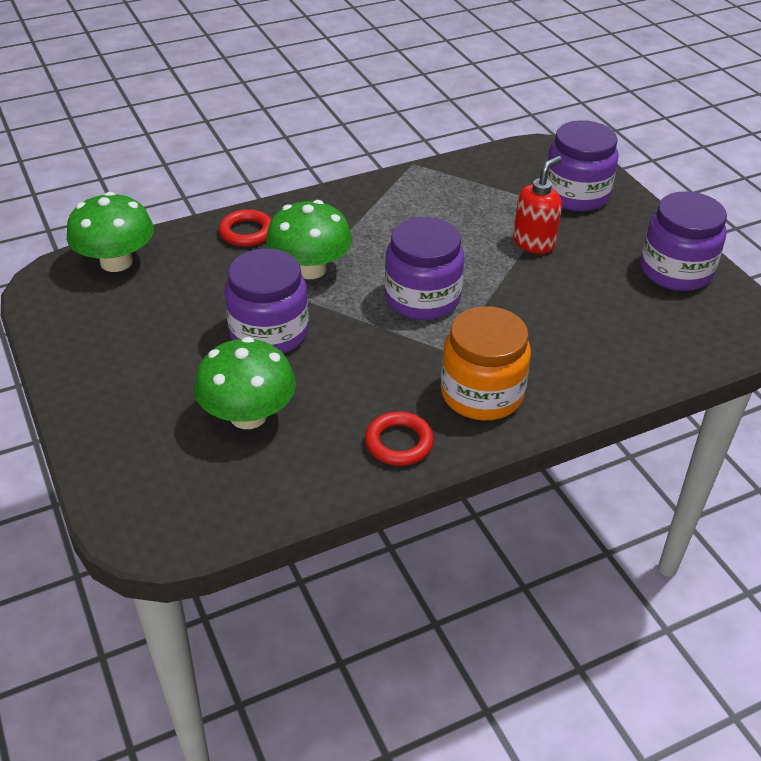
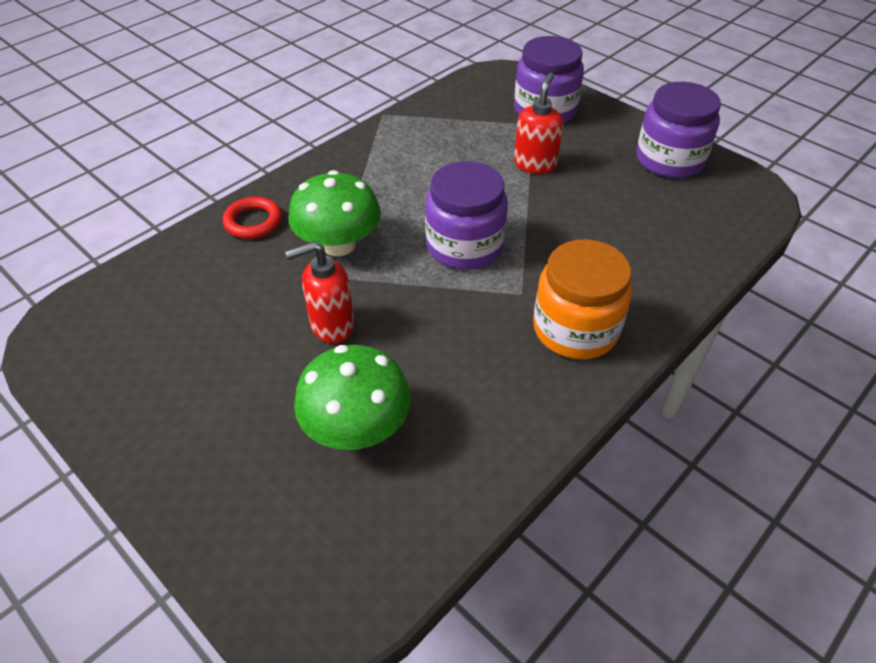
camera: 20 degrees left, 5 degrees up
green mushroom [67,192,154,272] -> none
purple jar [224,249,308,353] -> red soap dispenser [285,241,354,343]
red ring [365,411,434,466] -> none

